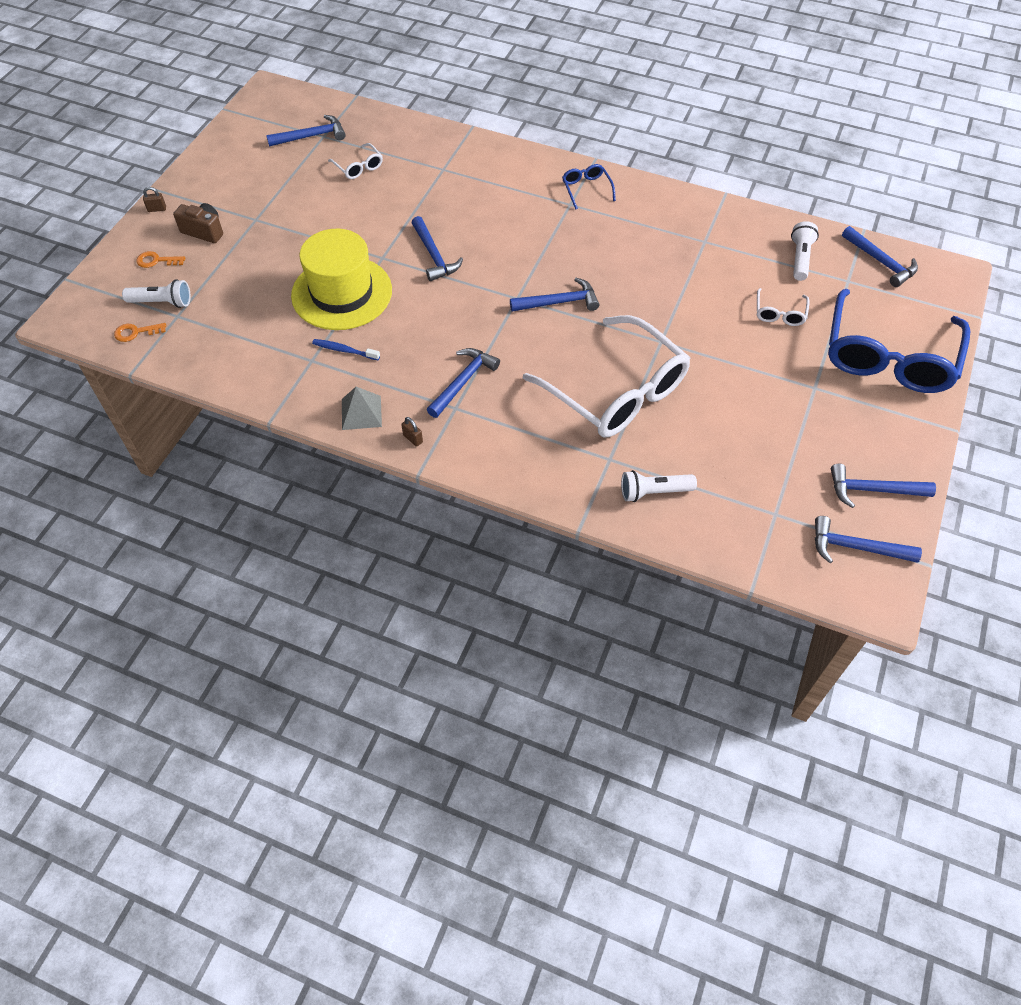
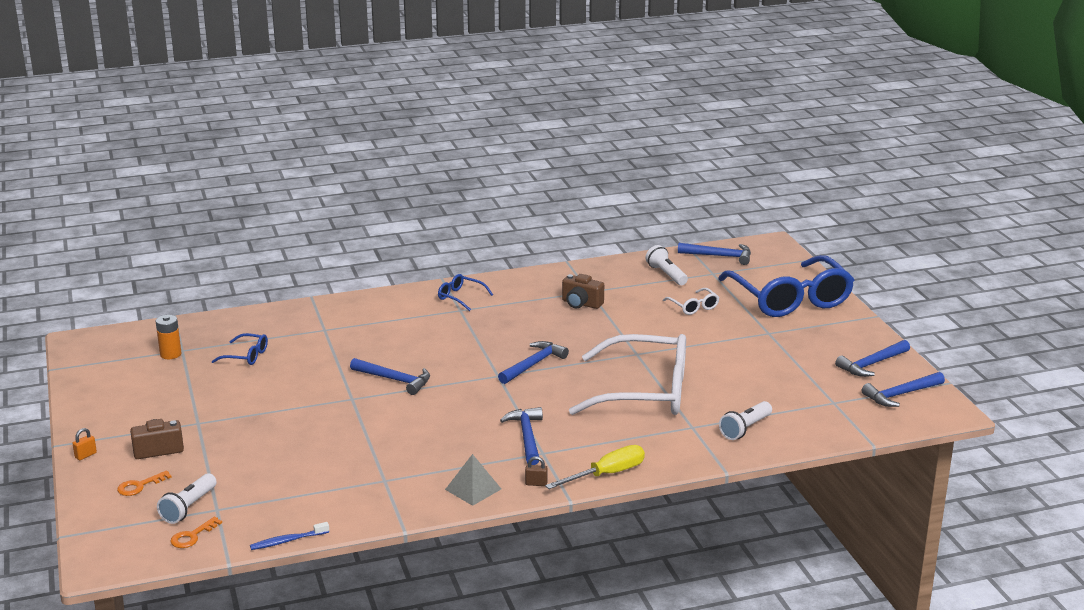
camera: 40 degrees left, 30 degrees down
white flashlight [122,279,191,308] -> white flashlight turned 150 degrees clockwise [157,473,217,524]
brown padlock [143,187,166,212] -> orange padlock [72,428,97,460]
blue hammer [266,115,346,147] -> orange battery [156,315,182,359]
yellow hat [291,229,392,330] -> none
blue toothbrush [312,339,380,360] -> blue toothbrush moved to [250,522,329,550]
white glasses [328,143,383,179] -> blue glasses [212,333,268,365]
none -> yellow screwdriver [545,445,645,489]
none -> brown camera [562,274,604,309]

